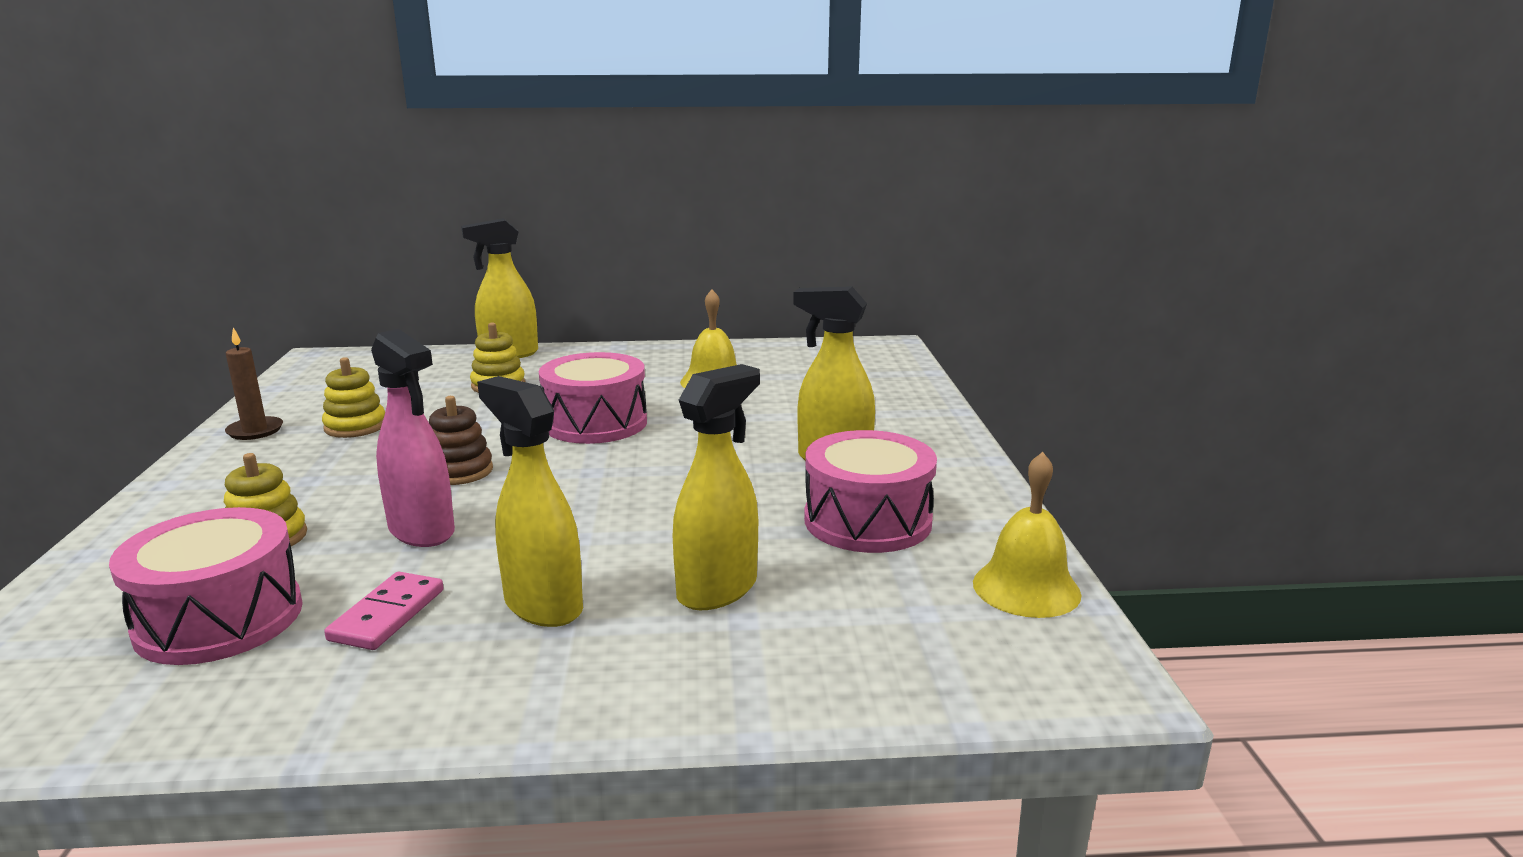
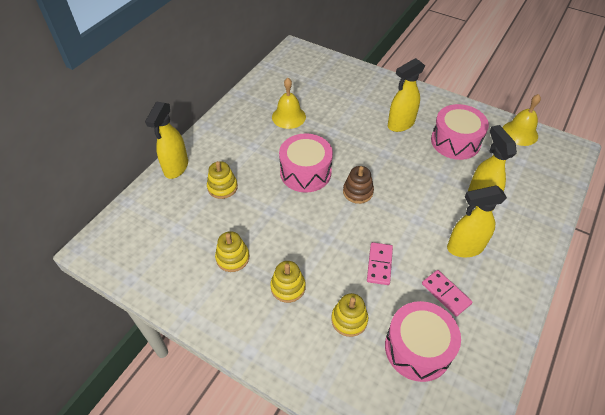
camera: 55 degrees left, 30 degrees up
brown candle [225,327,283,440] -> none
pink spray bottle [371,329,455,547] -> pink domino [367,242,393,285]
brown stacking toy [429,396,493,485] -> brown stacking toy moved to [343,166,374,204]
none -> yellow stacking toy [270,261,306,303]

